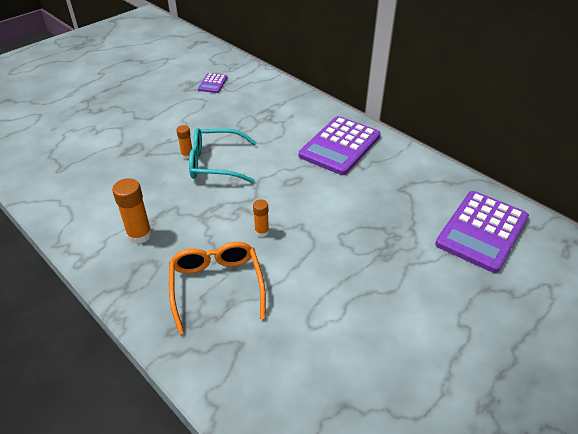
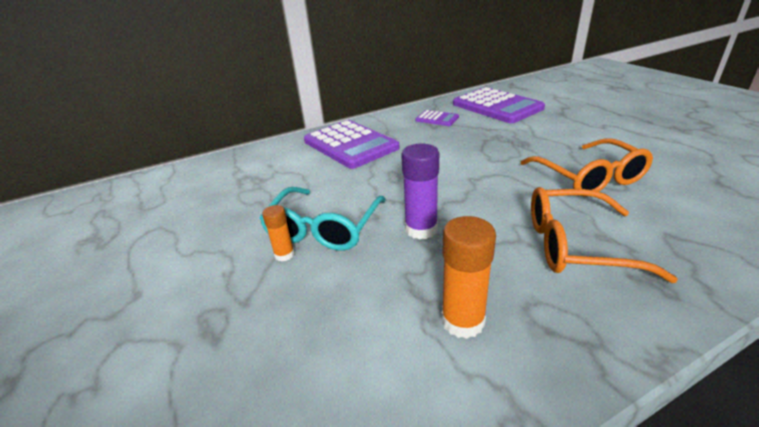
camera: 70 degrees left, 10 degrees down
purple calculator [198,73,228,93] -> purple calculator moved to [415,110,459,126]
orange glue stick [253,199,269,237] -> none
none -> purple glue stick [401,144,439,240]
none -> orange glasses [520,138,653,197]

